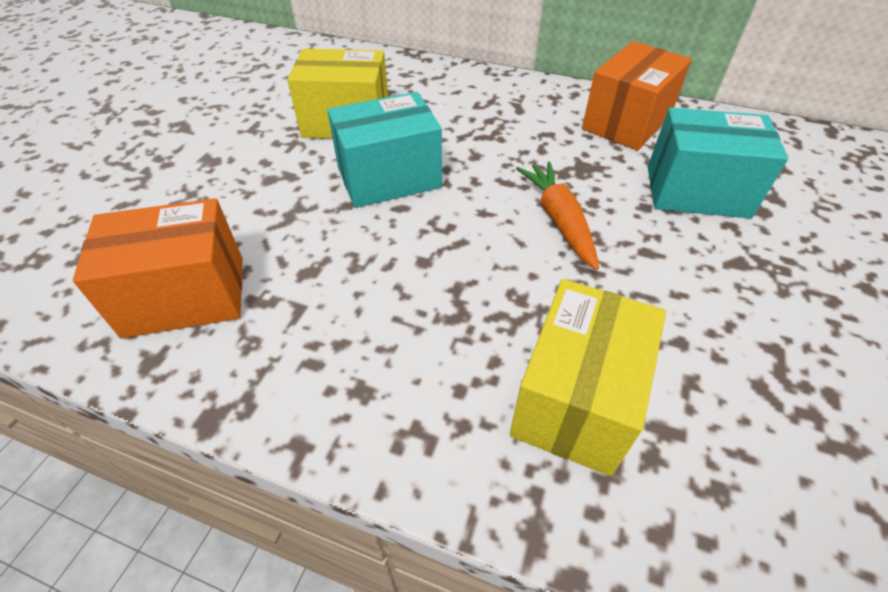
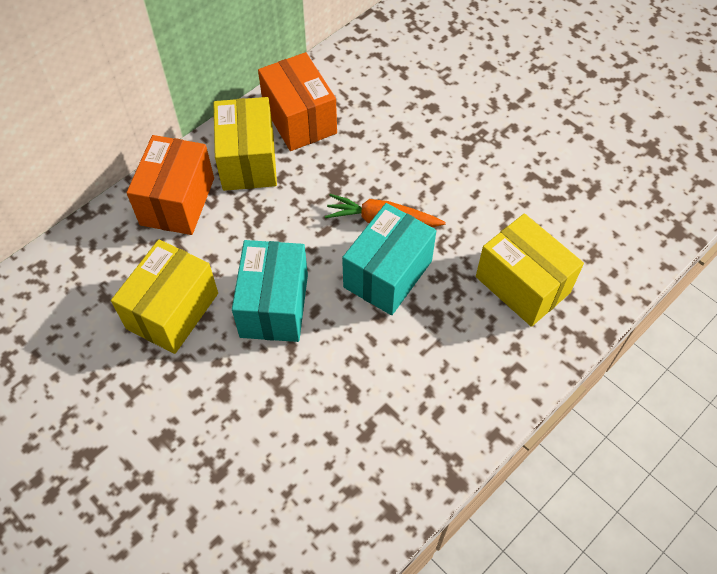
camera: 65 degrees left, 10 degrees up
orange box [73,198,243,338] -> orange box moved to [127,135,214,235]
turquoise box [648,108,788,219] -> turquoise box moved to [342,203,436,315]
none -> yellow box [213,97,277,191]

